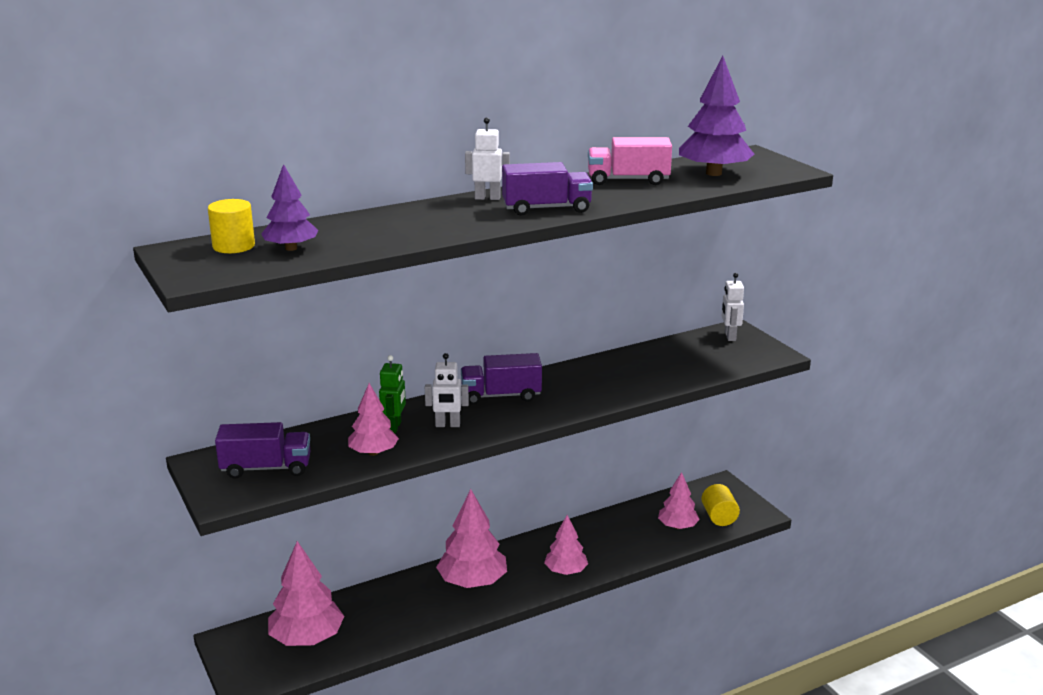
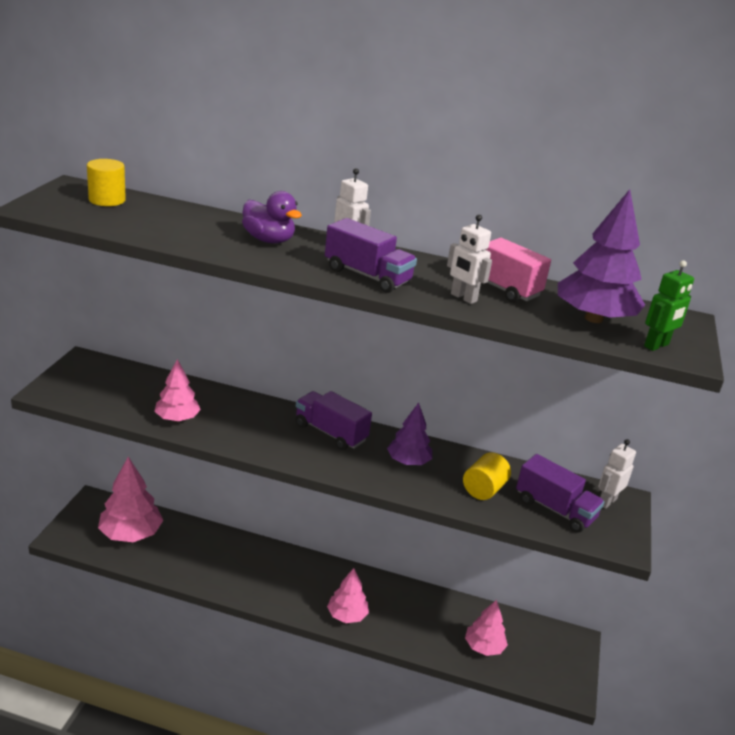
camera: 40 degrees right, 5 degrees up
purple truck [215,422,310,479] -> purple truck moved to [516,454,605,533]
purple tree [261,164,318,251] -> purple tree moved to [387,403,432,465]
green robot [379,355,406,433] -> green robot moved to [644,260,694,351]
white robot [425,353,469,427] -> white robot moved to [447,214,492,304]
pink tree [436,489,507,588] -> none
yellow cylinder [701,484,740,526] -> yellow cylinder moved to [463,452,511,500]
none -> purple duck [242,191,302,244]

